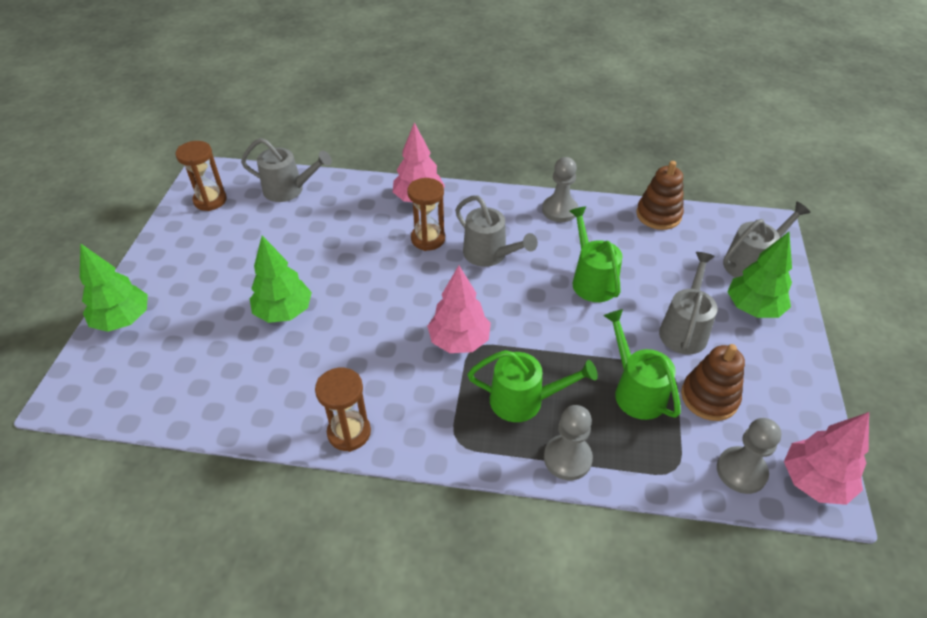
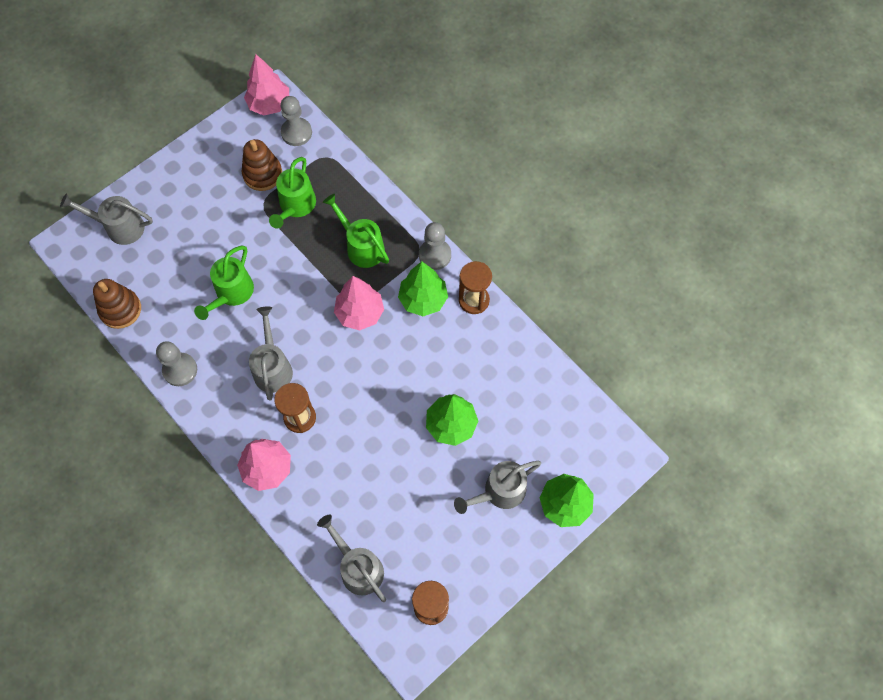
camera: 140 degrees left, 20 degrees up
grey pawn [544,405,593,480] -> grey pawn moved to [419,222,451,270]
grey watering can [659,252,718,354] -> grey watering can moved to [454,461,541,514]
green tree [727,232,792,318] -> green tree moved to [398,261,448,316]

